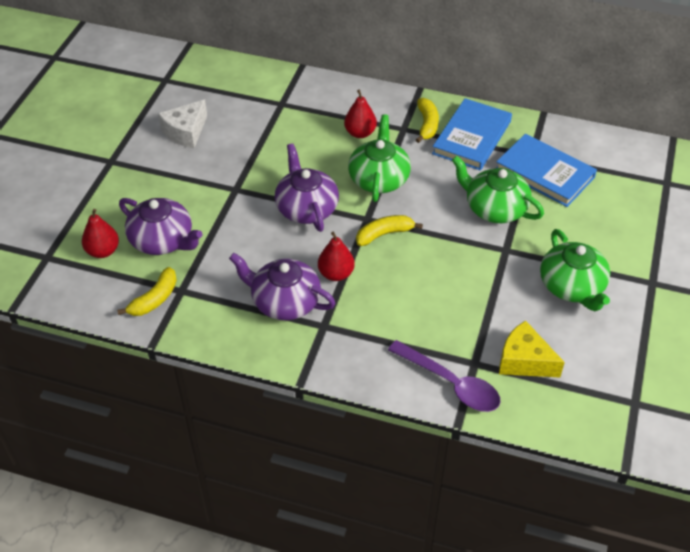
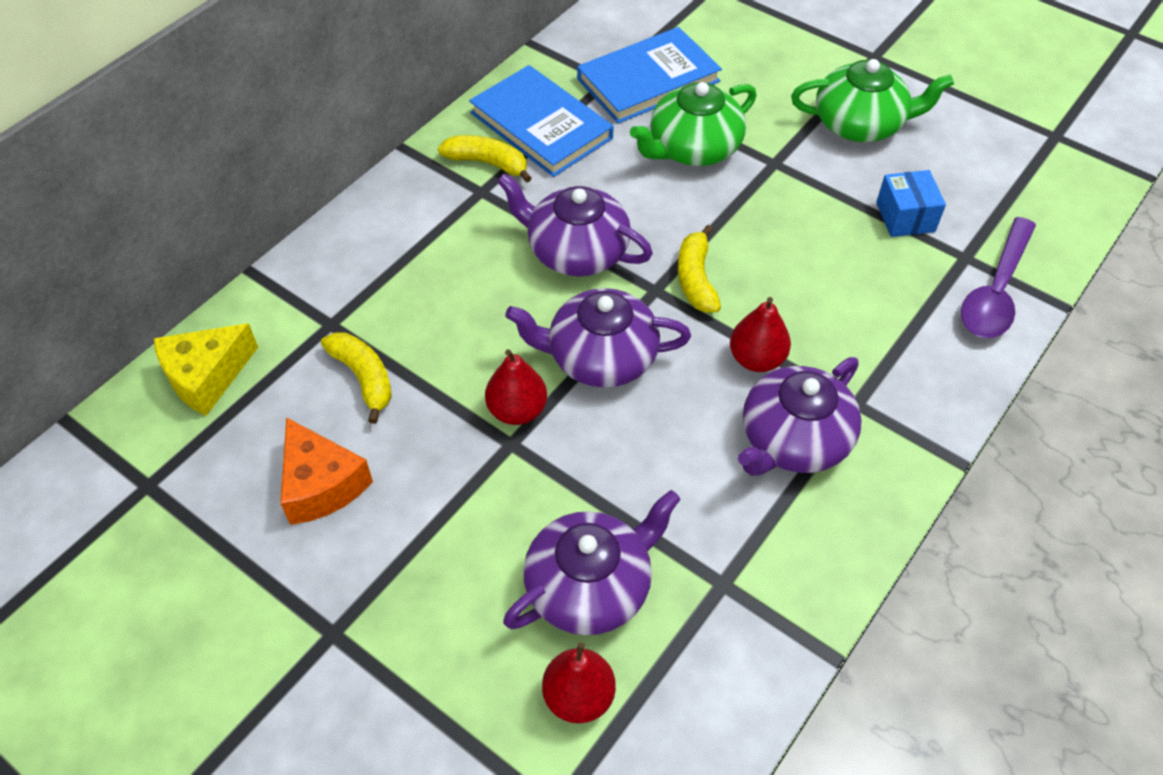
camera: 70 degrees left, 5 degrees up
yellow banana [117,267,177,316] -> yellow banana moved to [321,332,392,424]
white cheese [158,100,207,148] -> orange cheese [280,417,373,525]
red pear [344,89,377,138] -> red pear moved to [485,349,547,425]
green teapot [348,114,411,202] -> purple teapot [497,173,653,276]
purple spoon [388,340,500,412] -> purple spoon turned 150 degrees clockwise [961,217,1036,338]
yellow cheese [499,320,565,377] -> yellow cheese moved to [154,323,258,416]
none -> blue box [876,170,946,237]

